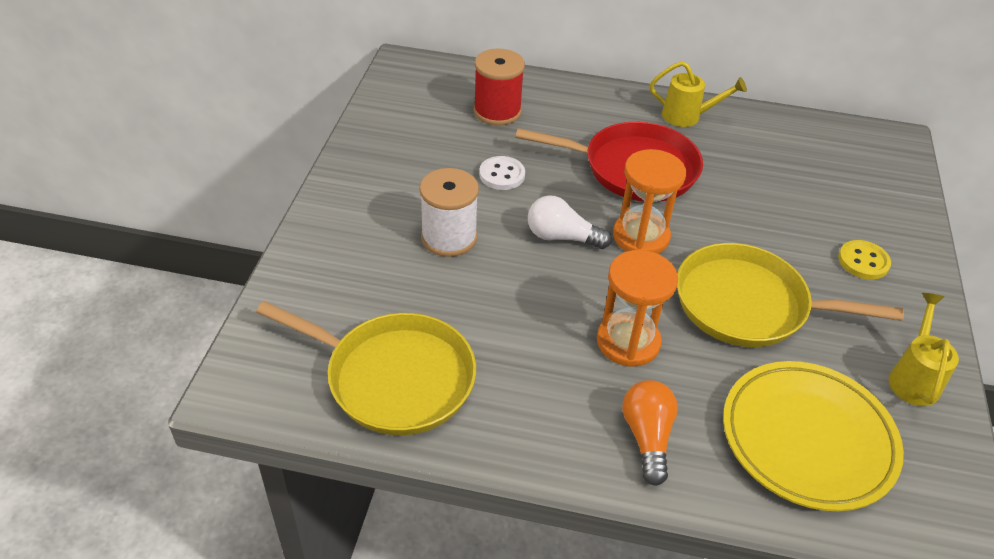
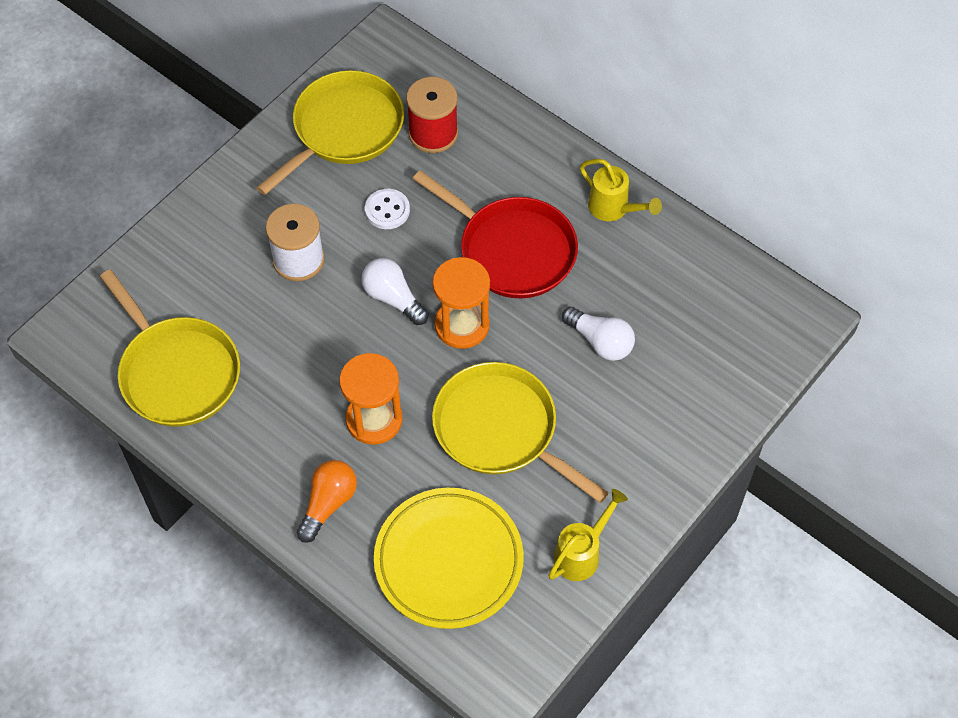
camera: 30 degrees right, 15 degrees up
yellow button [838,240,891,280] -> none
none -> yellow pan [256,70,404,195]
none -> white light bulb [562,307,635,361]

